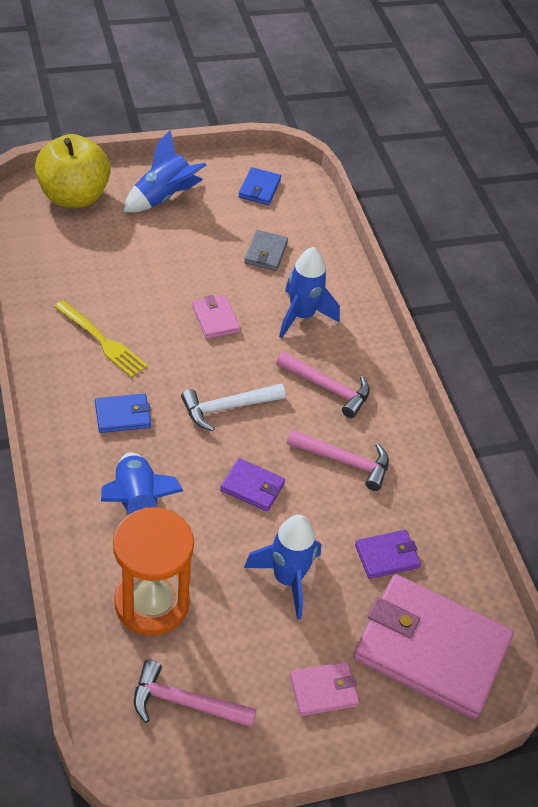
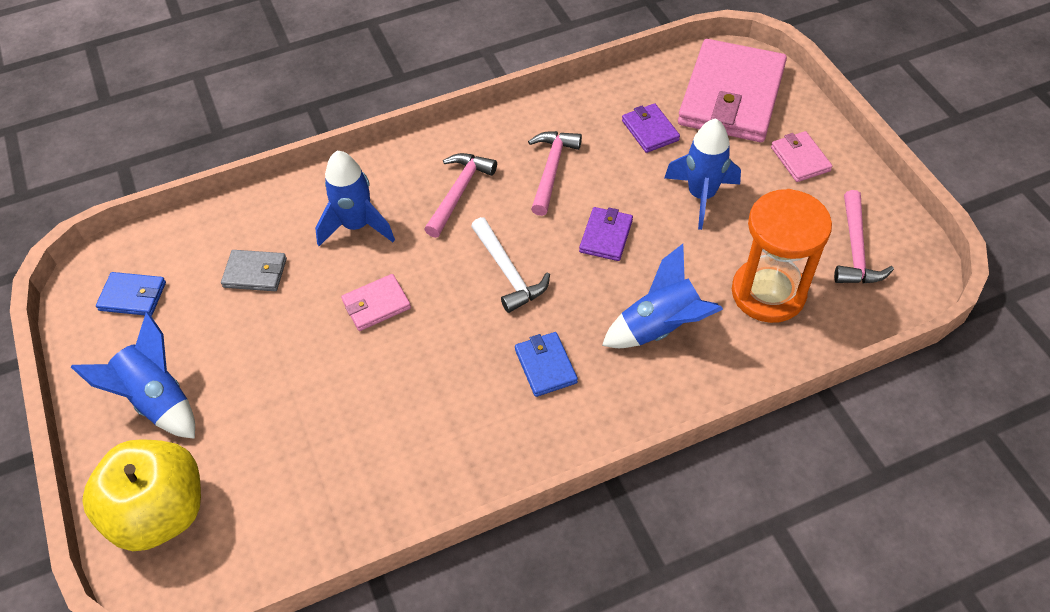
camera: 90 degrees left, 5 degrees up
yellow fork [54,300,148,378] -> none

